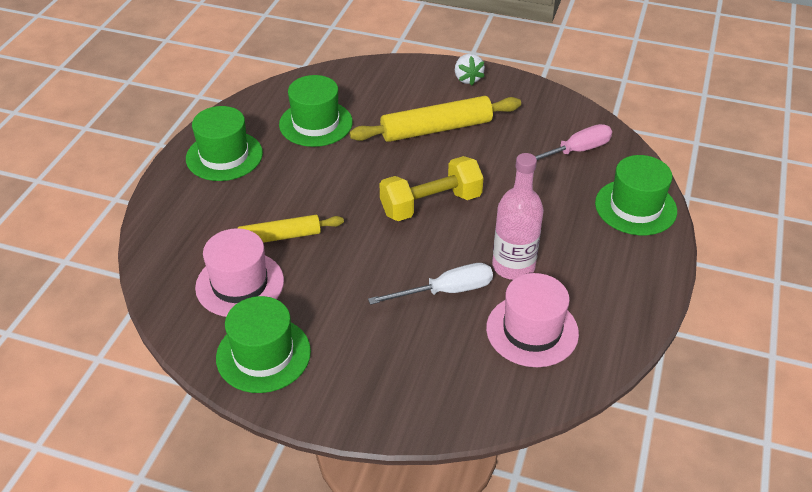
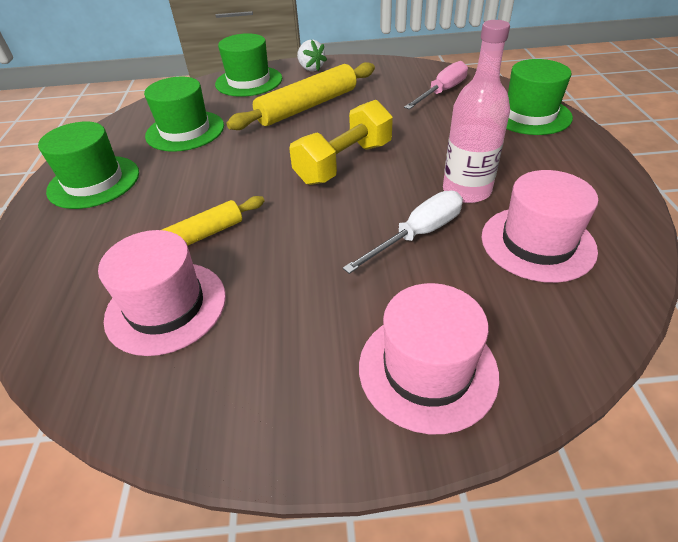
camera: 20 degrees left, 0 degrees up
green hat [216,296,311,393] -> green hat moved to [215,33,282,97]
none -> pink hat [359,283,499,434]

